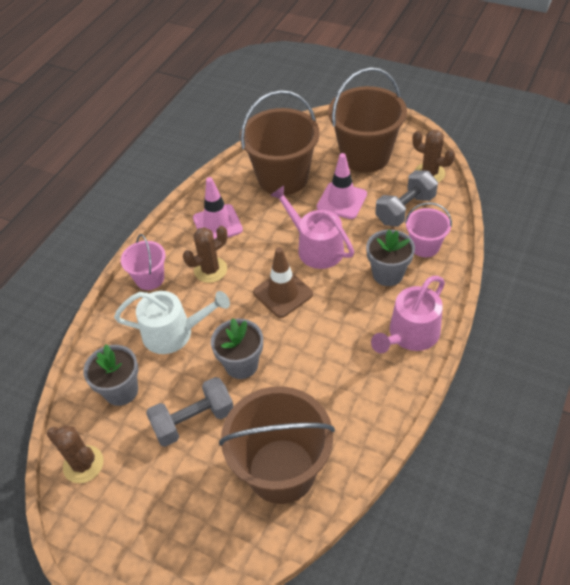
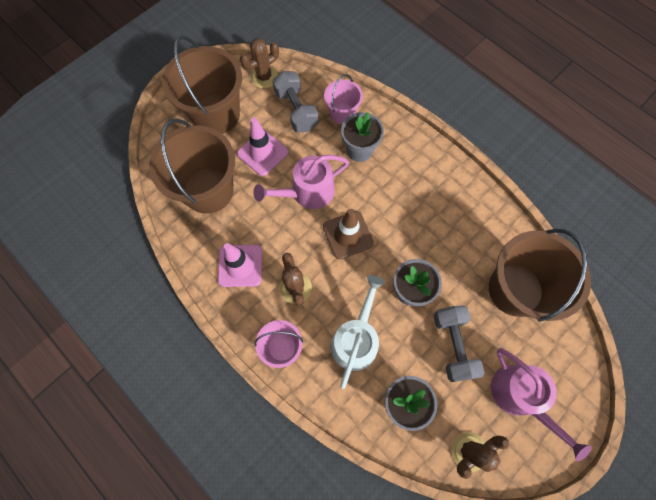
camera: 75 degrees left, 20 degrees up
pink watering can [371,276,445,353] -> pink watering can moved to [491,348,592,461]

